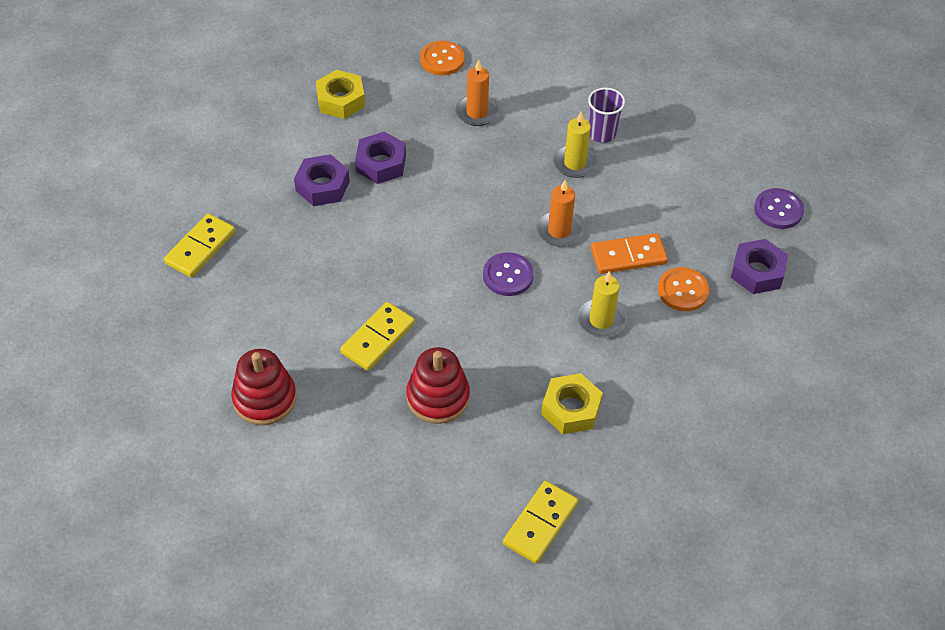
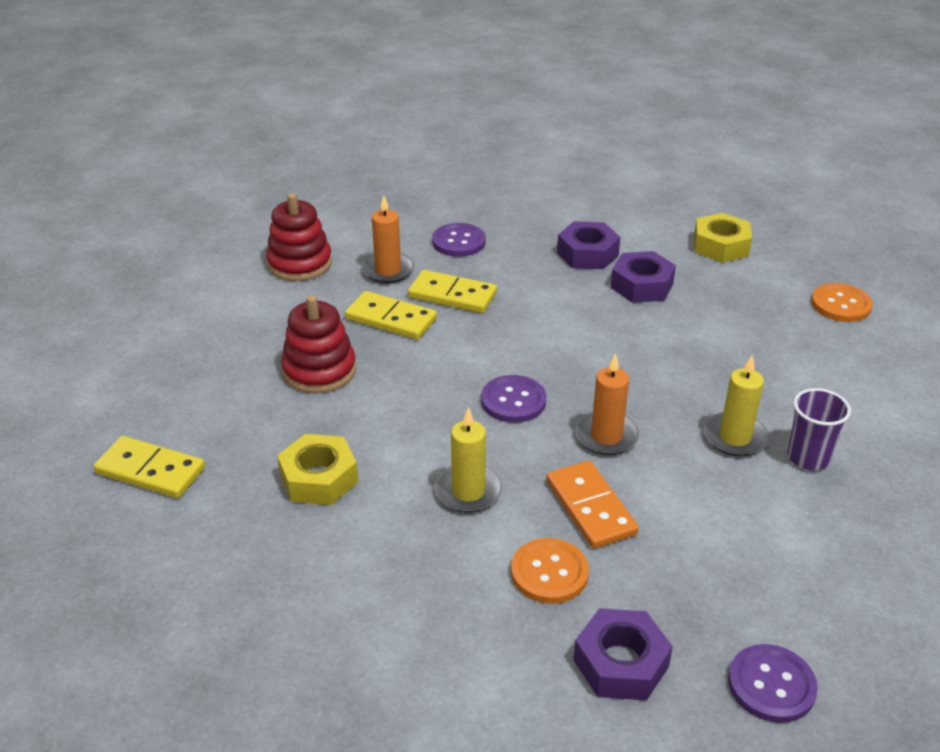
camera: 80 degrees right, 15 degrees down
yellow domino [164,213,235,277] -> yellow domino moved to [408,270,497,313]
orange candle [456,59,499,126] -> orange candle moved to [362,195,414,283]
none -> purple button [432,223,486,257]

